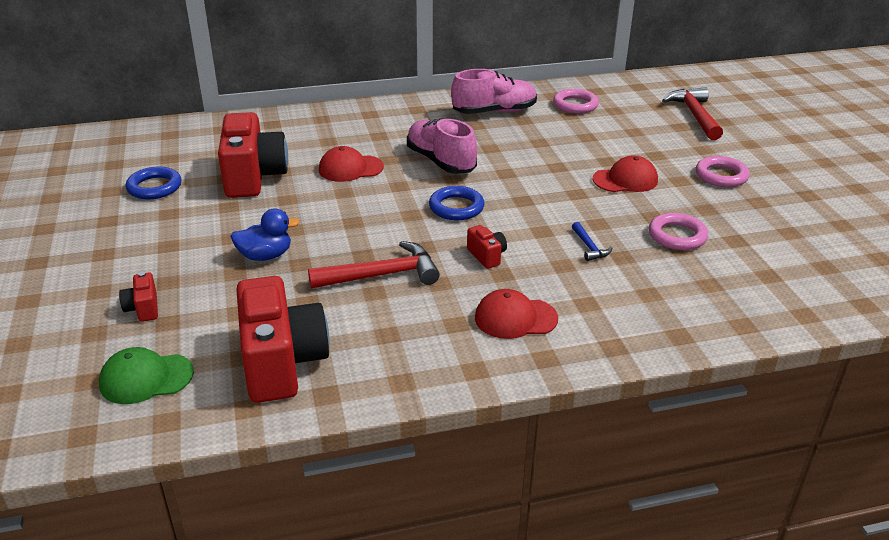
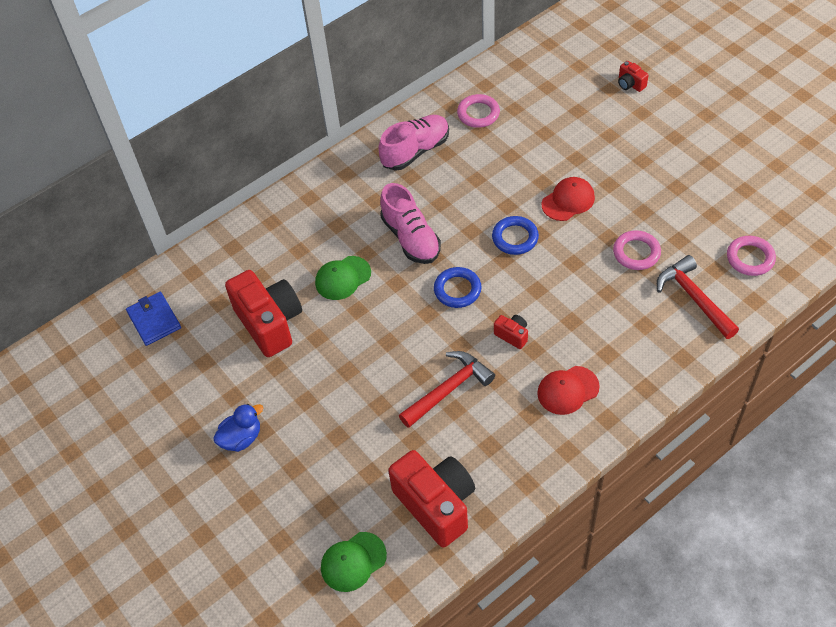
camera: 20 degrees left, 20 degrees up
red camera [119,272,158,322] -> red camera moved to [618,61,648,92]
blue ring [126,167,182,199] -> blue ring moved to [492,216,539,255]
blue duck [230,208,300,261] -> blue duck moved to [213,404,263,452]
red cap [319,146,384,182] -> green cap [315,256,371,300]
pink shoe [407,118,477,174] -> pink shoe turned 150 degrees counterclockwise [380,183,441,264]
blue hammer [572,222,612,261] -> none
red hammer [662,87,723,140] -> red hammer moved to [657,255,739,339]
pink ring [696,156,750,187] -> pink ring moved to [727,236,776,276]
none -> blue wallet [126,292,181,346]

